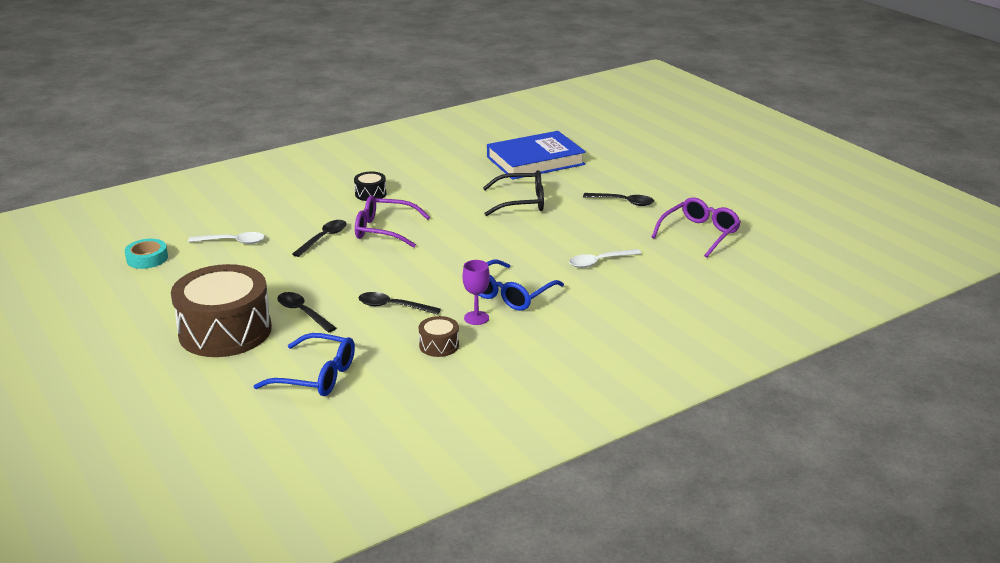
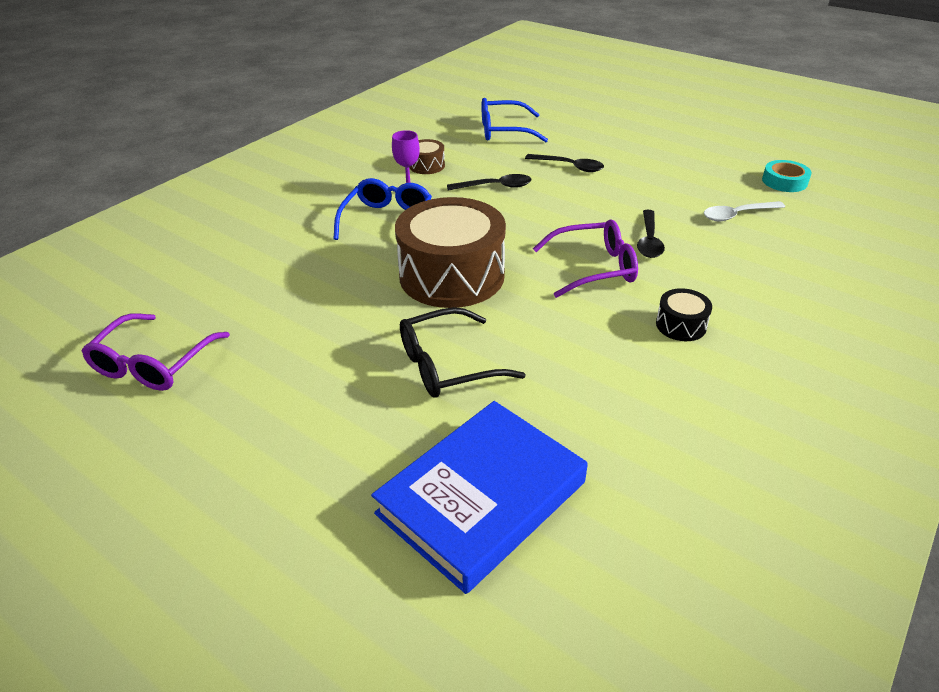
camera: 160 degrees right, 10 degrees up
brown drum [171,264,272,357] -> brown drum moved to [395,197,506,308]
white spoon [569,249,642,268] -> none
black spoon [583,193,654,206] -> none

